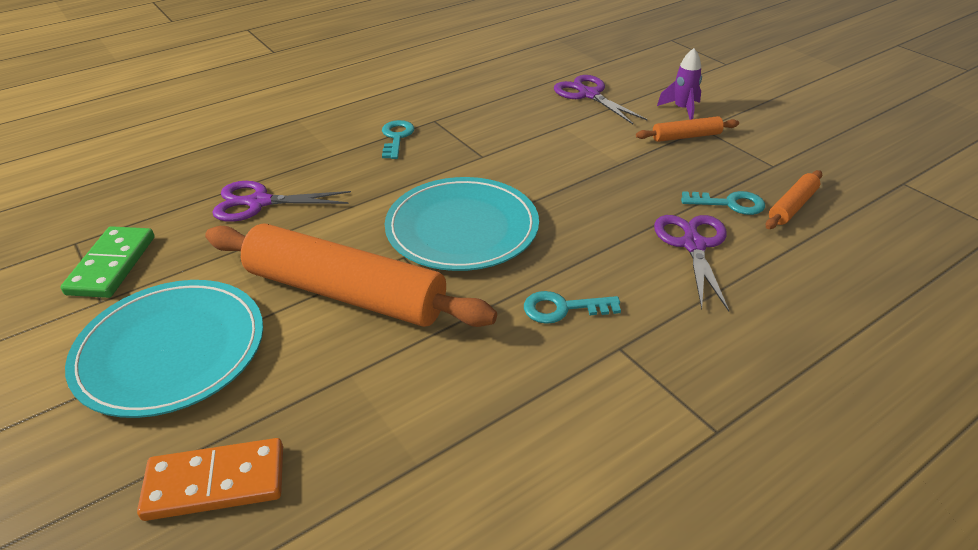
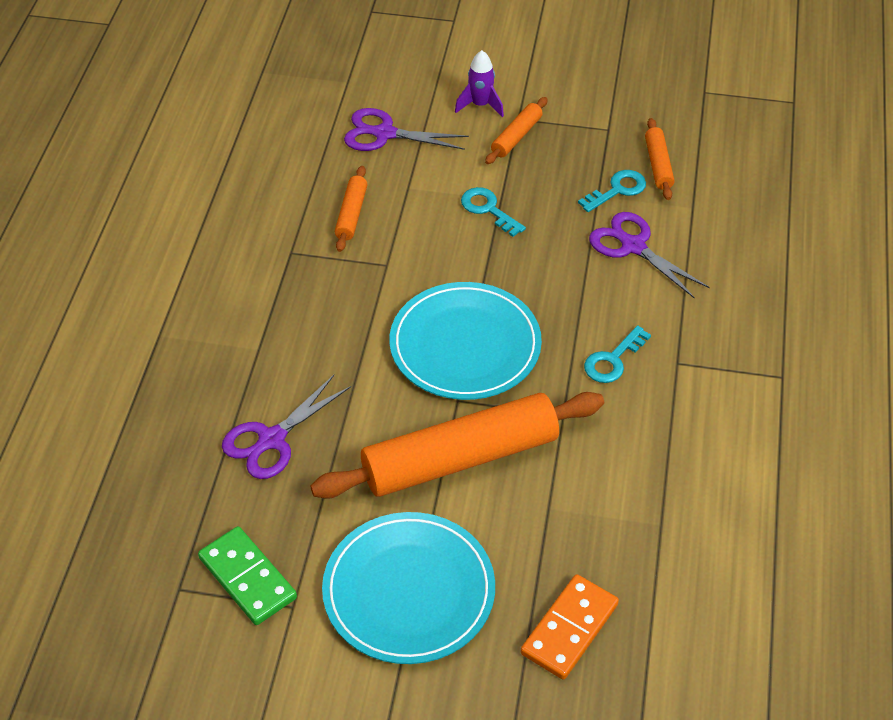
camera: 45 degrees left, 10 degrees up
turquoise key [382,120,415,159] -> turquoise key moved to [461,187,526,237]
none -> orange rolling pin [335,166,367,252]

